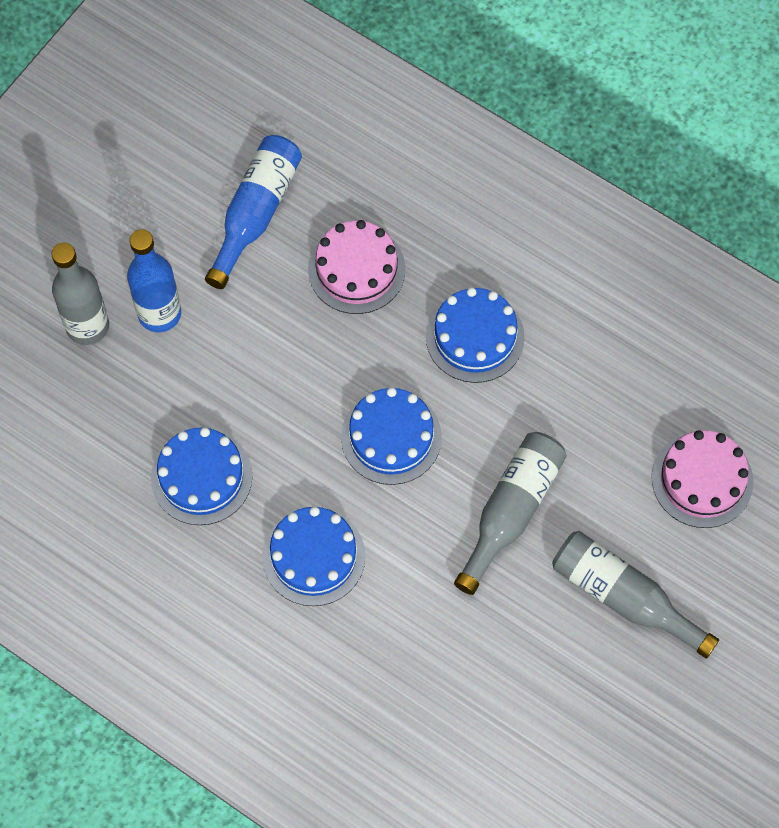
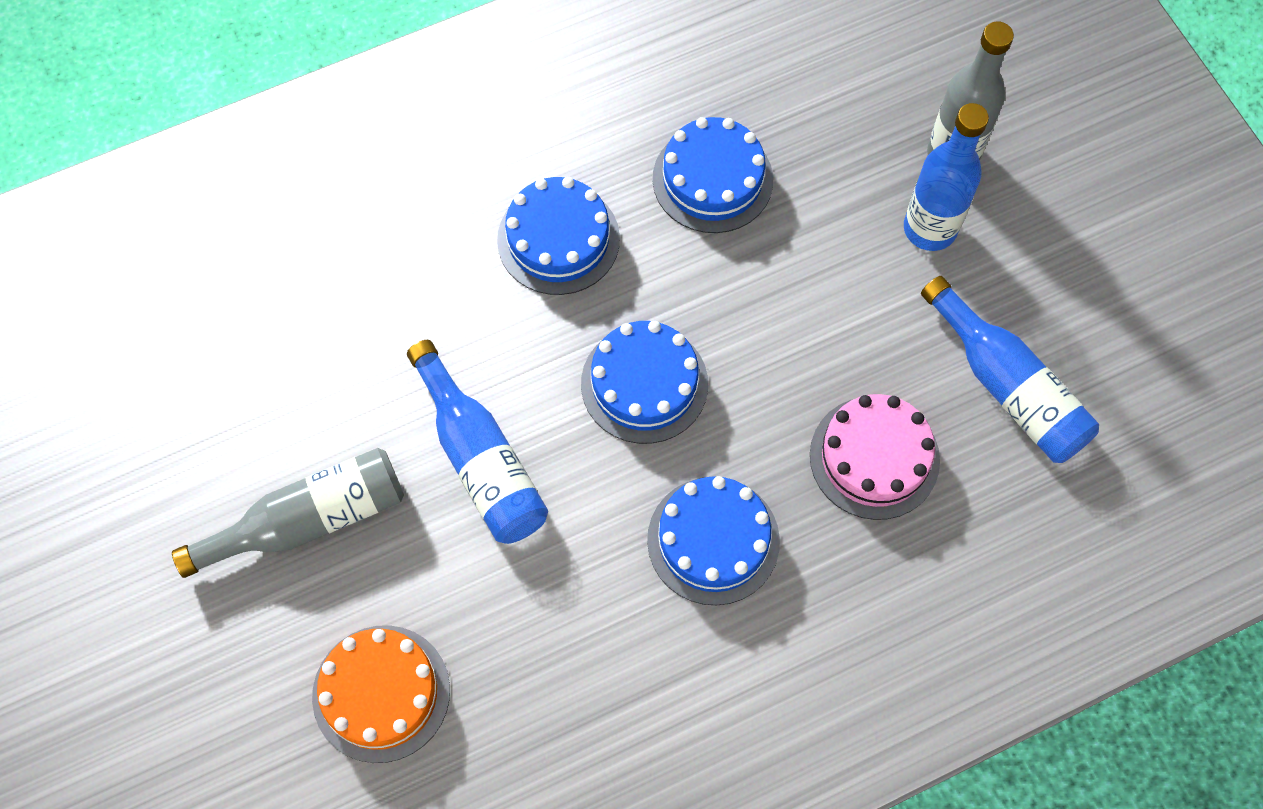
camera: 120 degrees right, 0 degrees up
grey bottle [454,432,567,595] -> blue bottle [407,340,548,544]
pink cake [652,430,753,528] -> orange cake [312,625,450,763]

